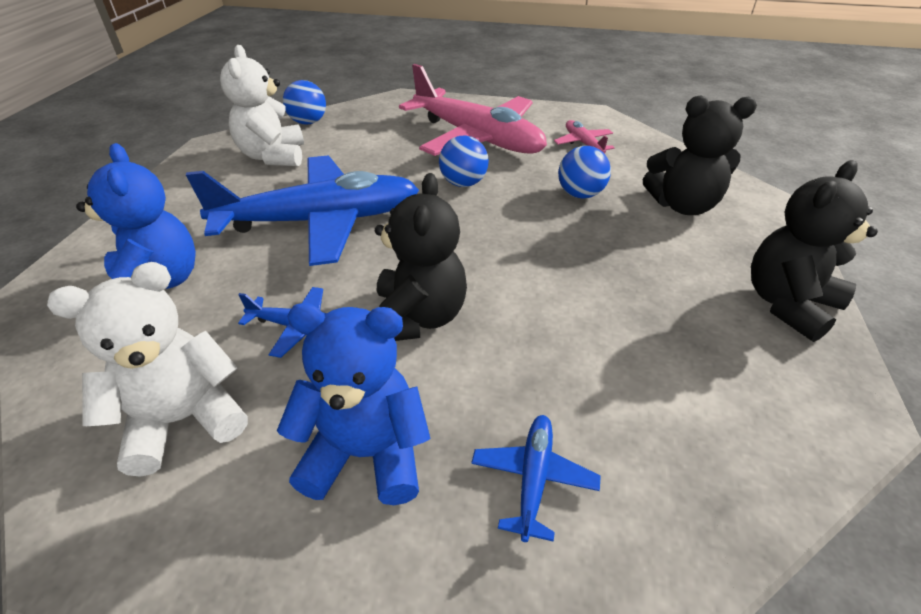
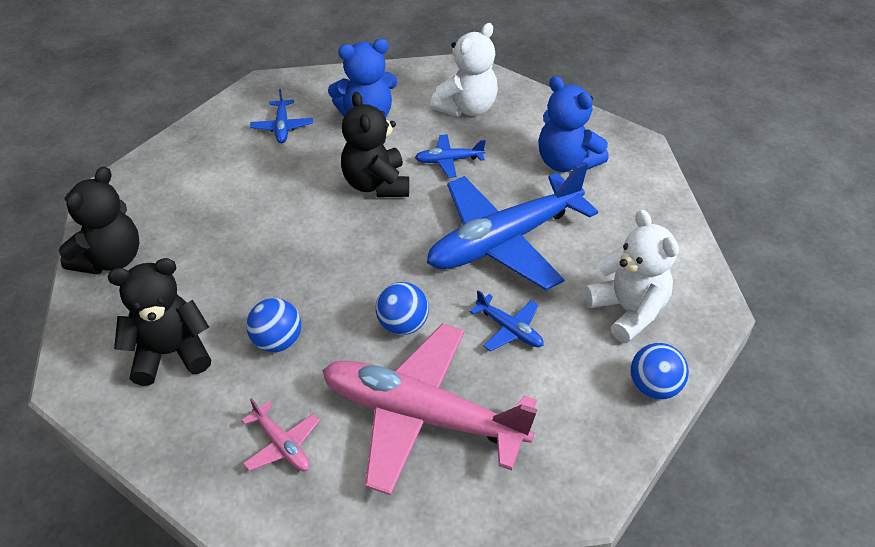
camera: 160 degrees right, 5 degrees up
none -> blue plane [470,290,544,351]

